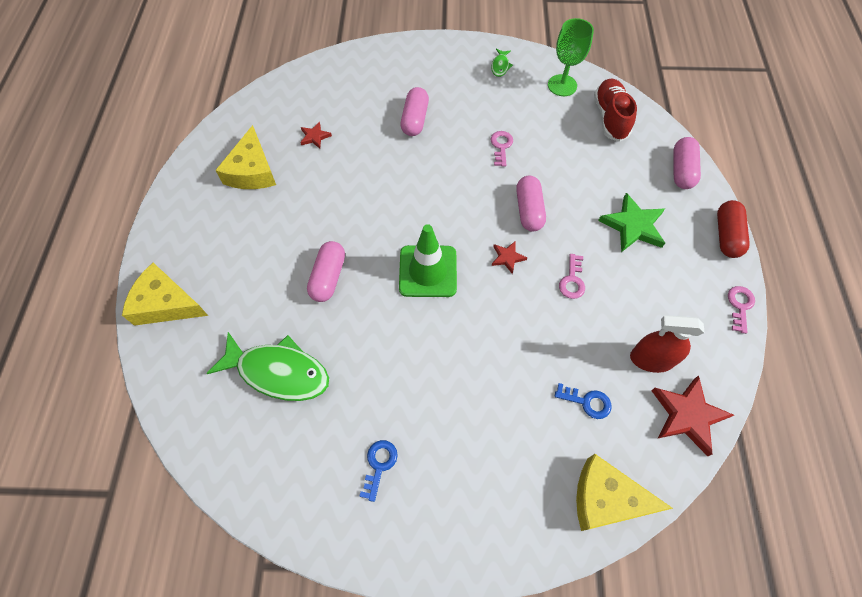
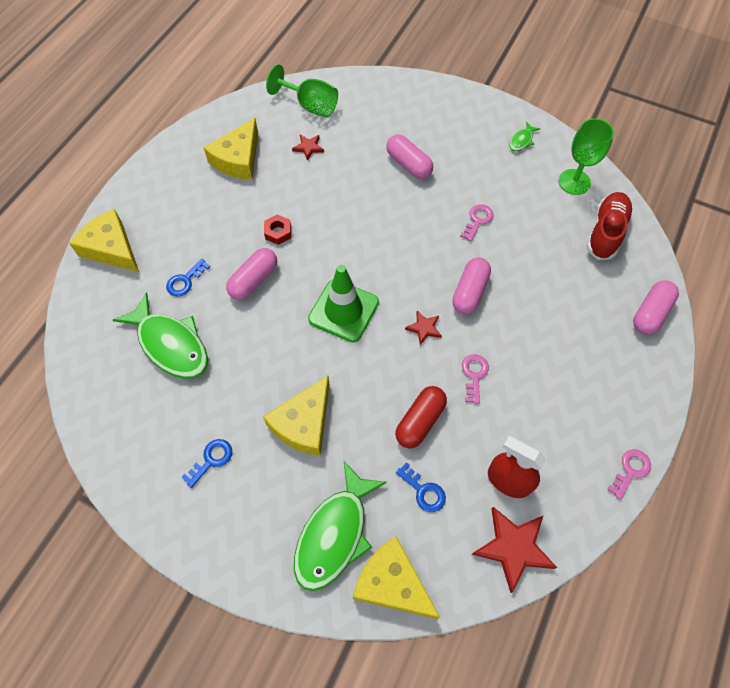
camera: 25 degrees right, 0 degrees up
pink capsule [400,87,429,136] -> pink capsule turned 75 degrees counterclockwise [386,135,433,179]
pink key [559,254,585,299] -> pink key turned 150 degrees clockwise [462,354,489,404]
green star [598,193,665,252] -> none
red capsule [717,200,750,258] -> red capsule moved to [395,386,447,448]
none -> blue key [166,259,210,297]
none -> yellow cheese [263,375,330,456]
none -> red nut [264,214,291,245]
none -> green goblet [266,64,338,117]
none -> green fish [294,461,387,591]

